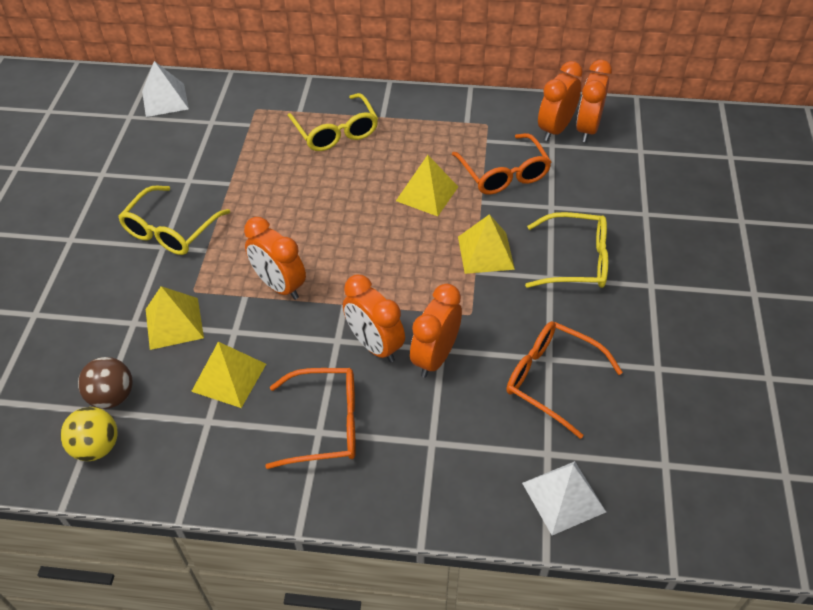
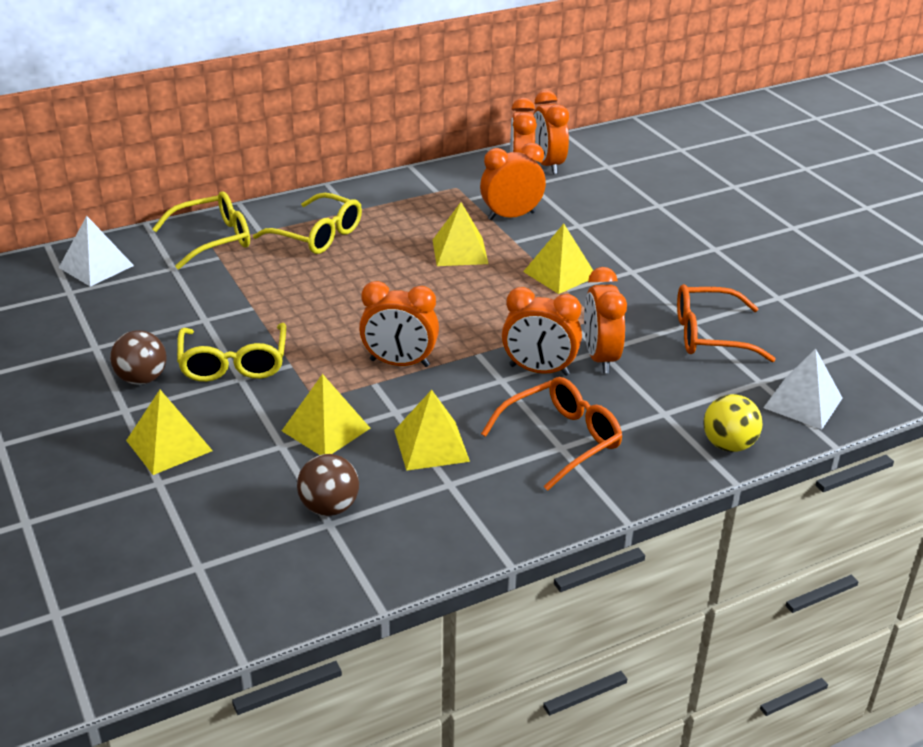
camera: 35 degrees left, 15 degrees down
yellow ball [60,407,118,461] -> yellow ball moved to [703,394,763,452]
orange glasses [452,133,552,195] -> orange clock [480,143,546,220]
yellow glasses [525,212,608,288] -> yellow glasses moved to [152,191,250,269]
none -> brown ball [110,330,166,385]
none -> yellow pyramid [126,390,213,475]

